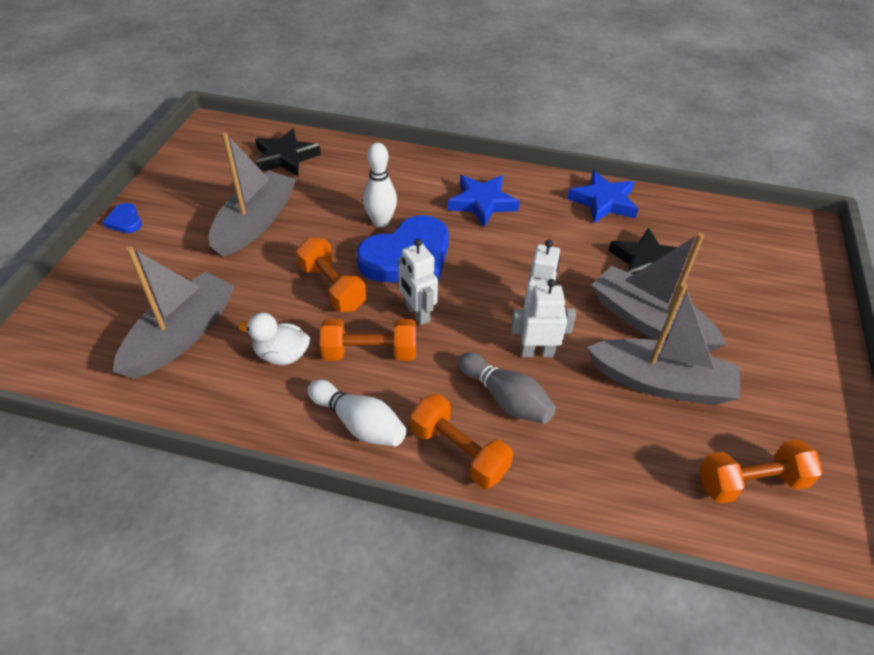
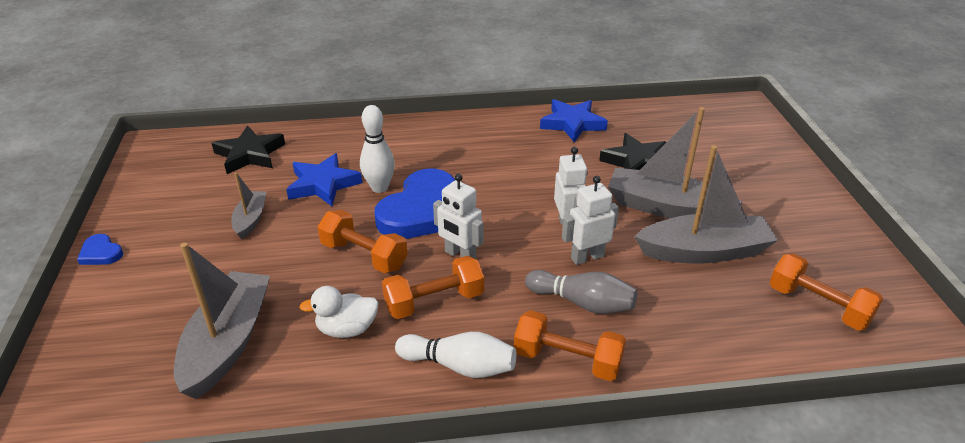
camera: 20 degrees left, 10 degrees down
grey boat [209,133,296,257] -> grey boat [231,172,266,239], size x0.52
blue star [447,175,520,228] -> blue star moved to [286,153,362,206]
orange dumbbell [699,439,822,504] -> orange dumbbell turned 75 degrees clockwise [770,253,883,331]

